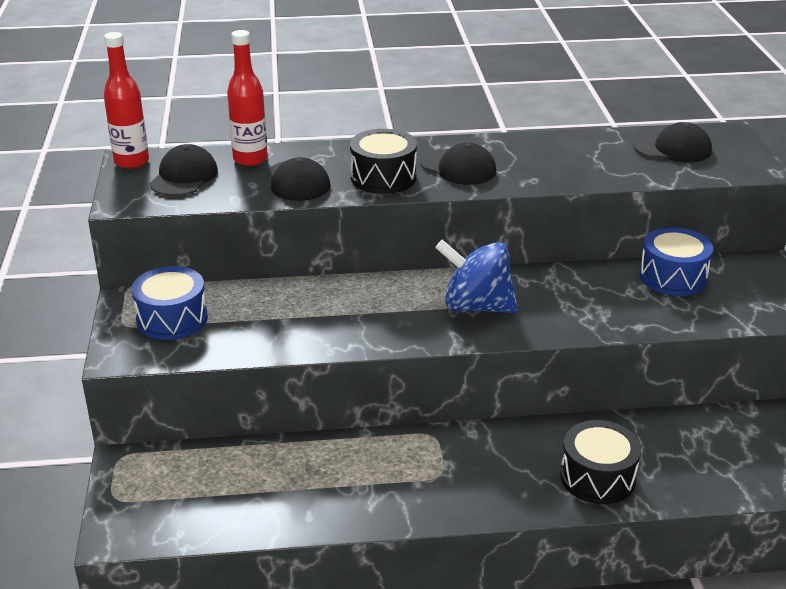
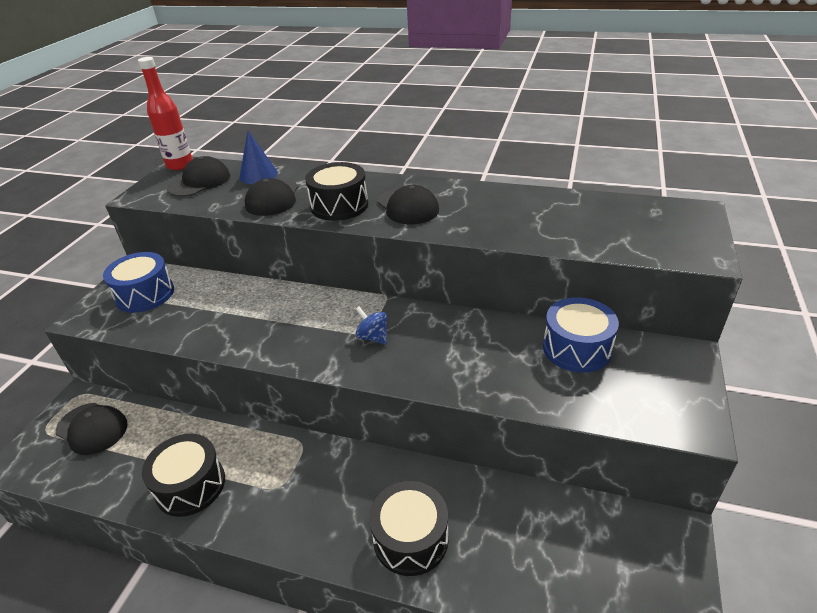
camera: 25 degrees right, 5 degrees up
red bottle [227,30,268,166] -> blue cone [239,130,278,184]
blue spinning top [435,239,518,313] -> blue spinning top [355,306,387,344], size x0.48
black cap [633,122,712,162] -> black cap moved to [55,403,127,455]
none -> black drum [142,434,225,517]

